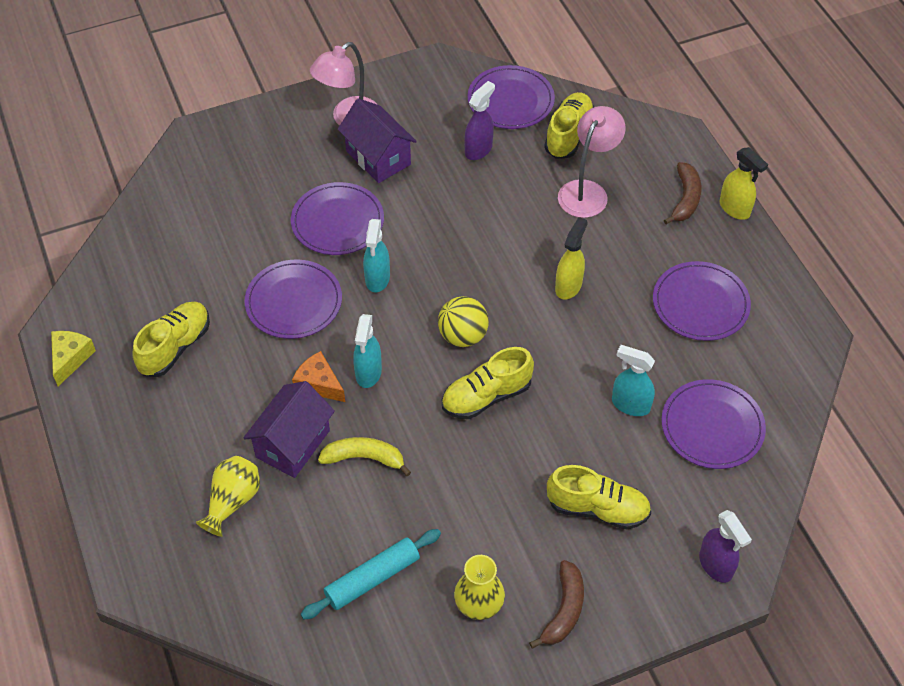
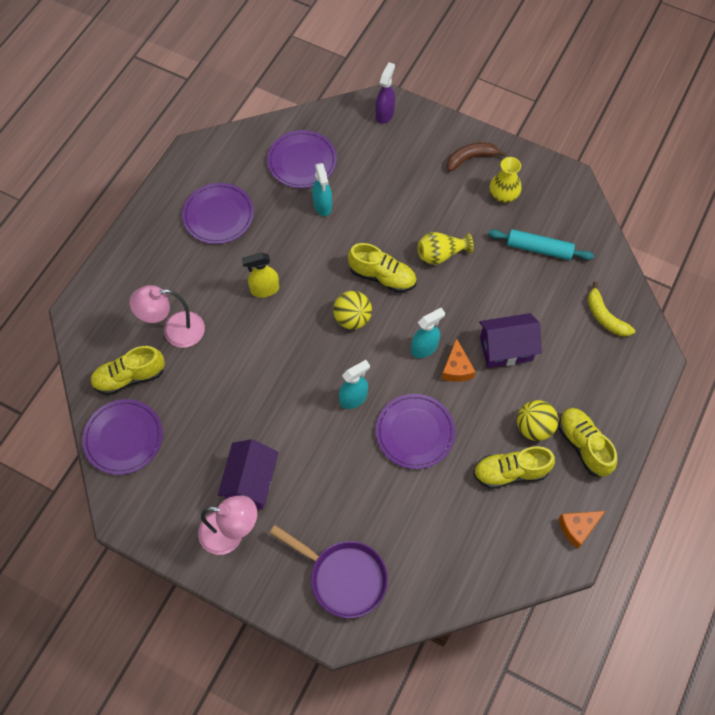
camera: 130 degrees left, 10 degrees up
yellow cheese [51,331,96,386] -> orange cheese [559,511,605,549]
yellow vase [196,456,260,537] -> yellow vase moved to [418,232,473,265]
purple plate [291,182,384,255] -> none
yellow banana [318,437,411,476] -> yellow banana moved to [588,281,635,336]
purple spray bottle [464,81,495,160] -> none
yellow shoe [547,465,651,529] -> yellow shoe moved to [559,408,617,477]
brown banana [664,162,702,224] -> none
yellow spray bottle [720,147,768,220] -> none
none -> purple pan [270,525,388,618]
none -> yellow ball [517,400,558,441]

